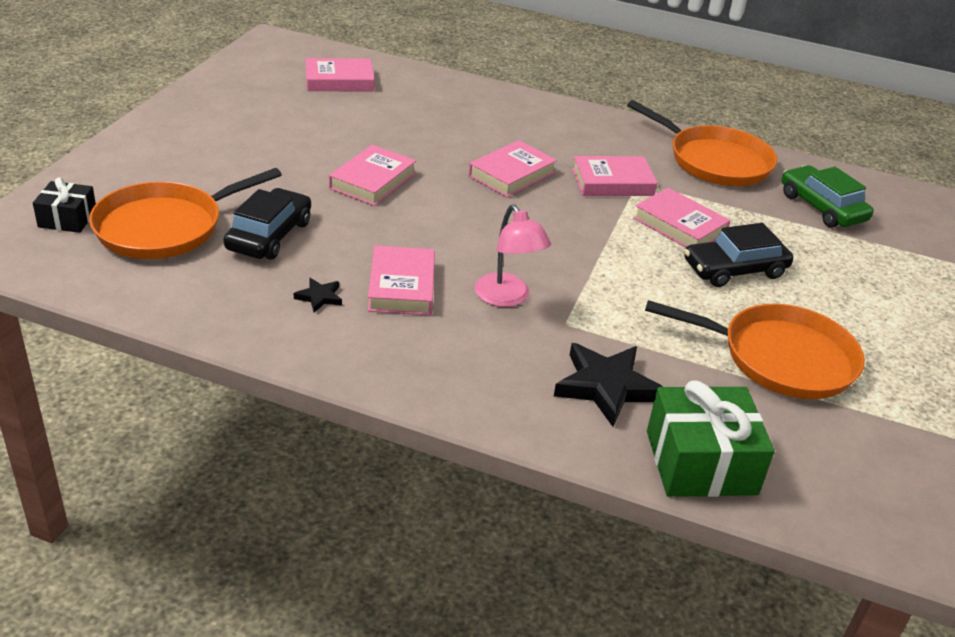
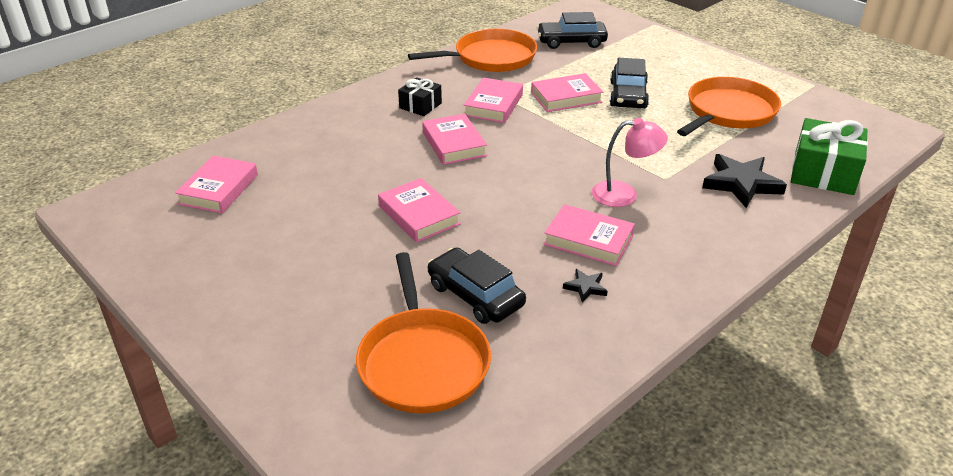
camera: 60 degrees left, 0 degrees up
black gift [33,177,96,233] -> black gift moved to [398,77,442,116]
green car [782,165,874,228] -> black car [537,12,608,49]

